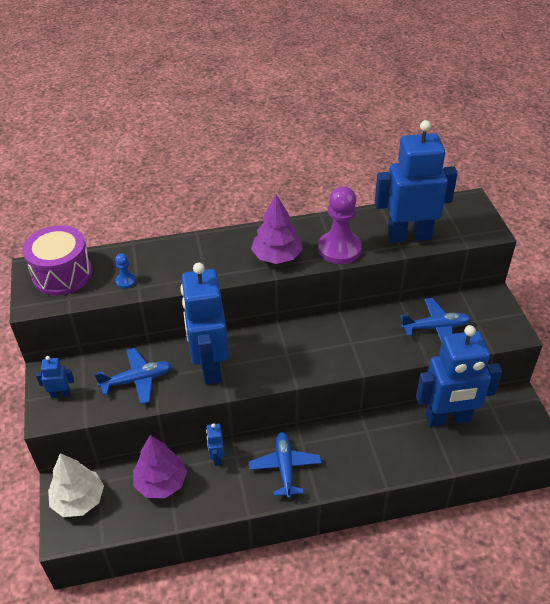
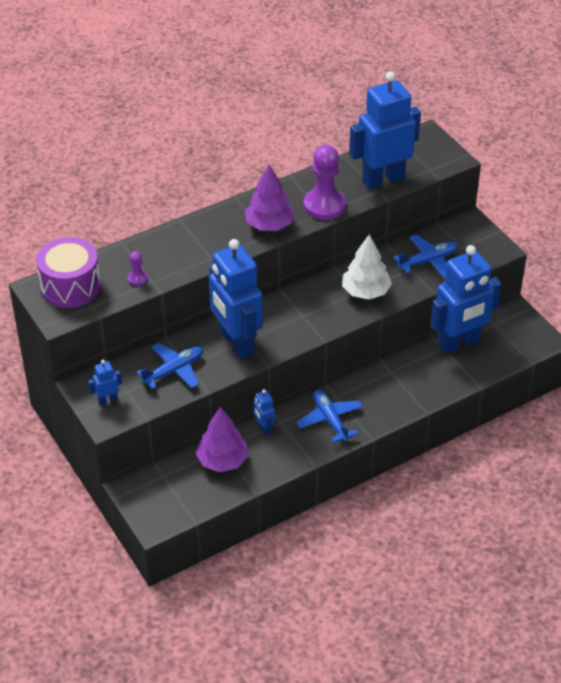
camera: 20 degrees left, 0 degrees up
white tree [48,453,104,517] -> white tree moved to [342,234,392,299]
blue pawn [115,253,137,289] -> purple pawn [128,251,148,286]

